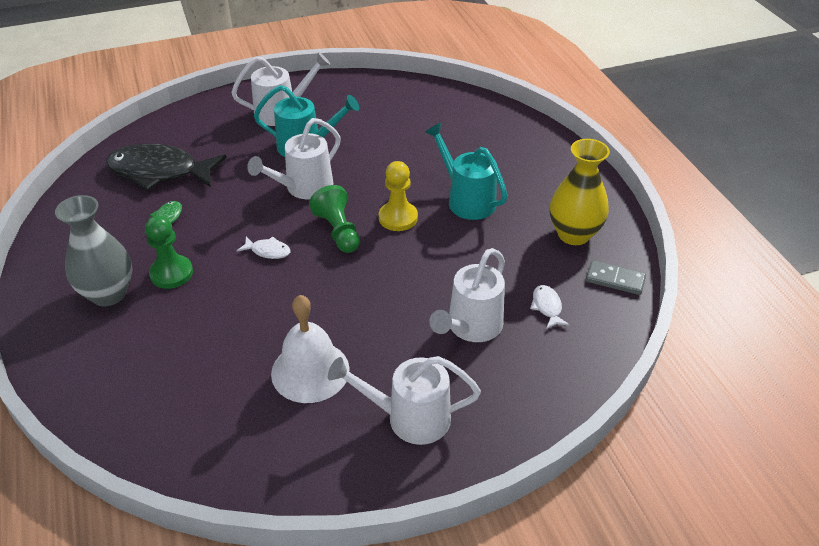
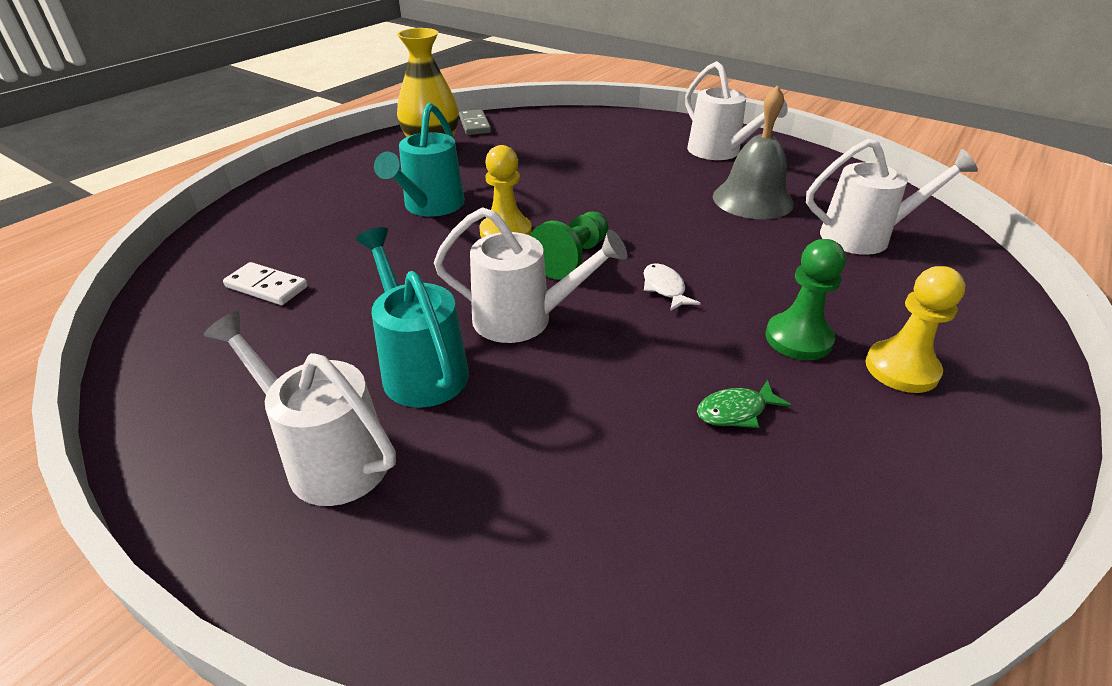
camera: 125 degrees left, 5 degrees down
grey vase [55,195,132,306] -> yellow pawn [865,266,966,393]
black fish [106,144,227,191] -> none
white bell [271,295,350,403] -> grey bell [713,85,794,219]
white watering can [429,248,505,342] -> white watering can moved to [806,139,978,255]
white fish [530,285,570,329] -> none
none -> white domino [223,262,308,305]

